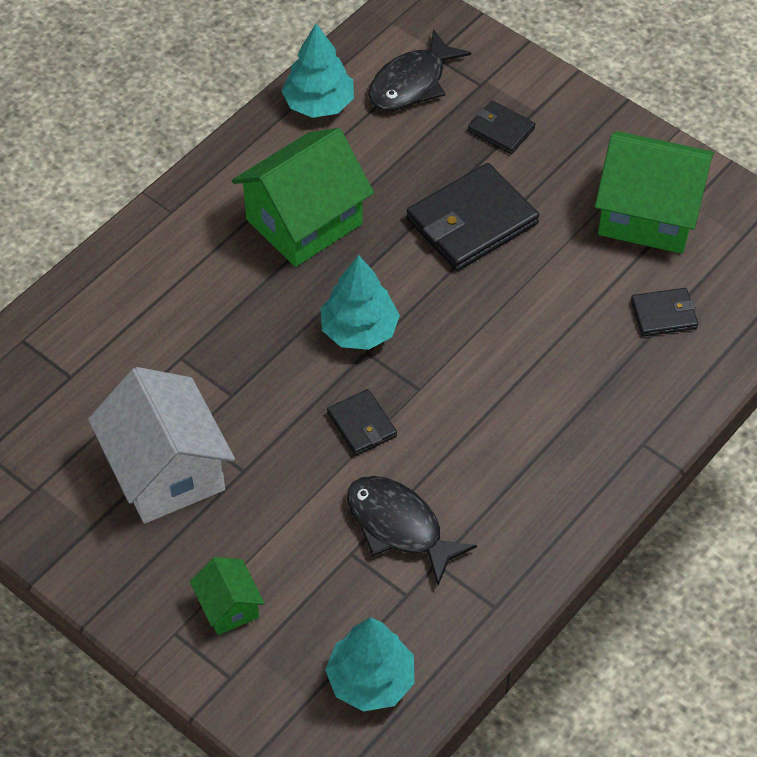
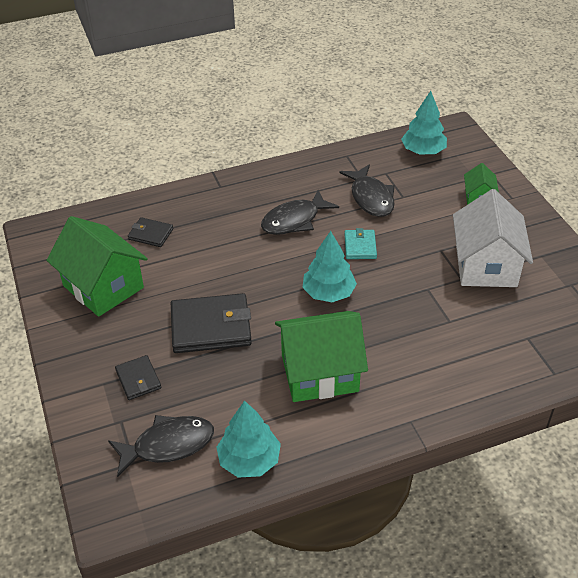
camera: 150 degrees left, 10 degrees down
black wallet [327,389,397,456] -> turquoise wallet [344,228,377,259]
none -> black fish [261,190,339,235]

